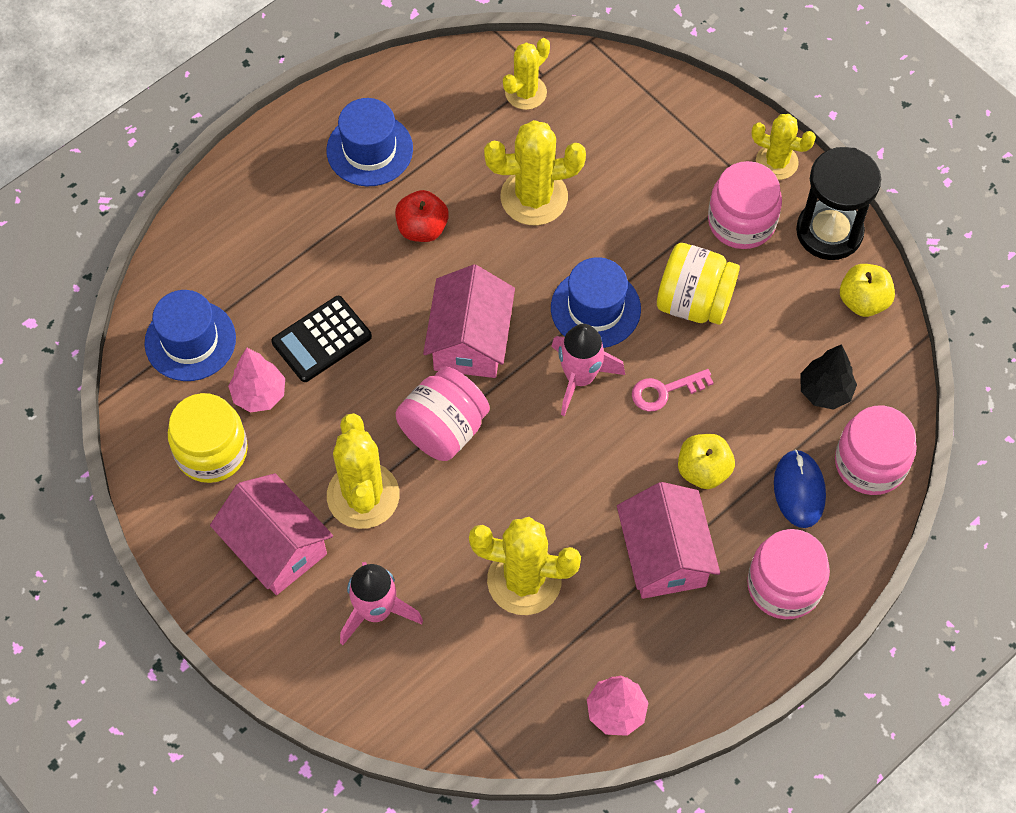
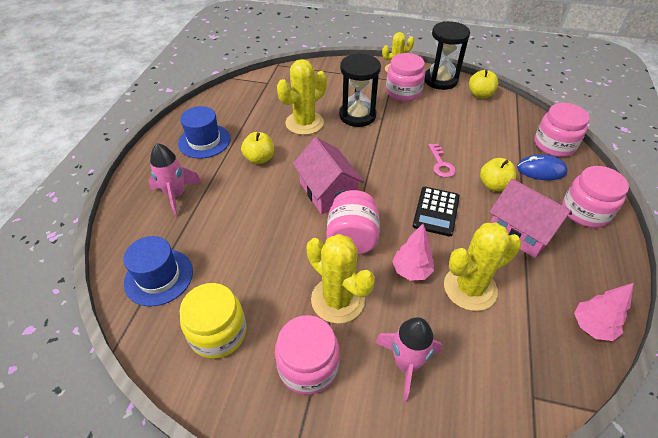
camera: 35 degrees left, 15 degrees down
pink house [210,473,333,595] -> pink jar [275,315,339,395]
pink tree [228,348,285,412] -> pink tree moved to [392,224,434,281]
black calculator [271,296,372,382] -> black calculator moved to [413,187,460,237]
red apple [395,190,449,242] -> yellow apple [241,132,274,164]
yellow cactus [503,38,550,110] -> none
blue hat [551,257,641,348] -> none
pink rocket [551,324,625,416] -> pink rocket moved to [148,143,202,217]
pink key [632,369,714,412] -> pink key turned 45 degrees counterclockwise [428,143,456,178]
yellow jar [657,243,740,325] -> none
blue mouse [774,450,826,528] -> blue mouse turned 45 degrees counterclockwise [517,154,568,180]
black tree [800,344,857,410] -> none
none -> black hourglass [339,53,381,127]

